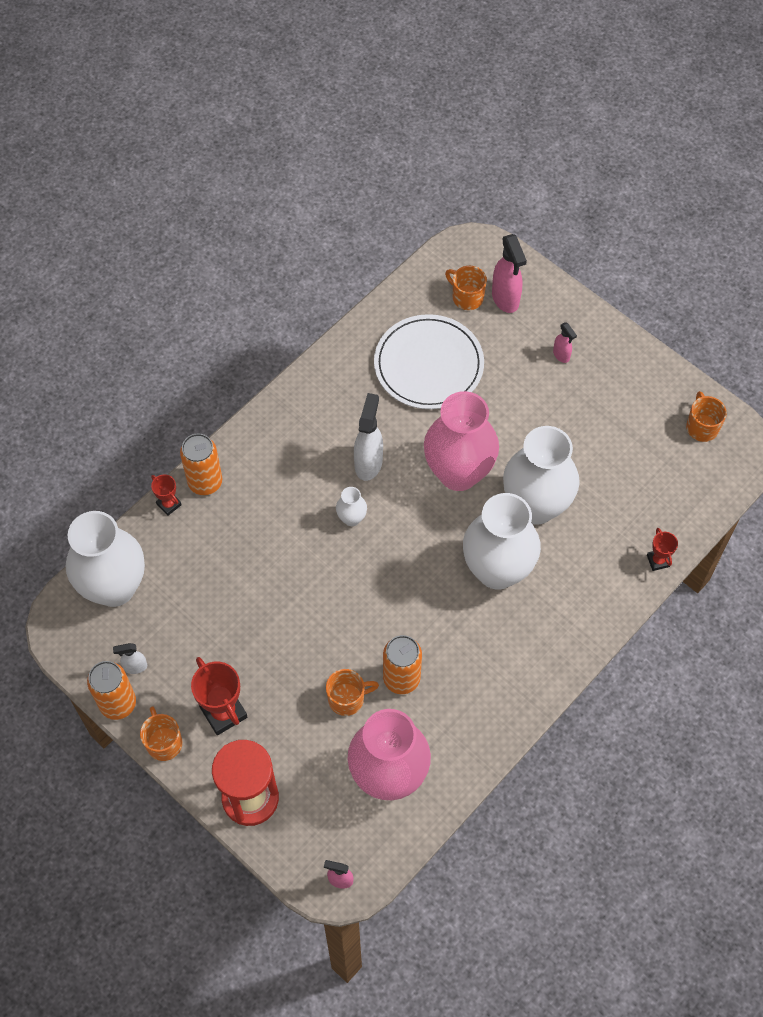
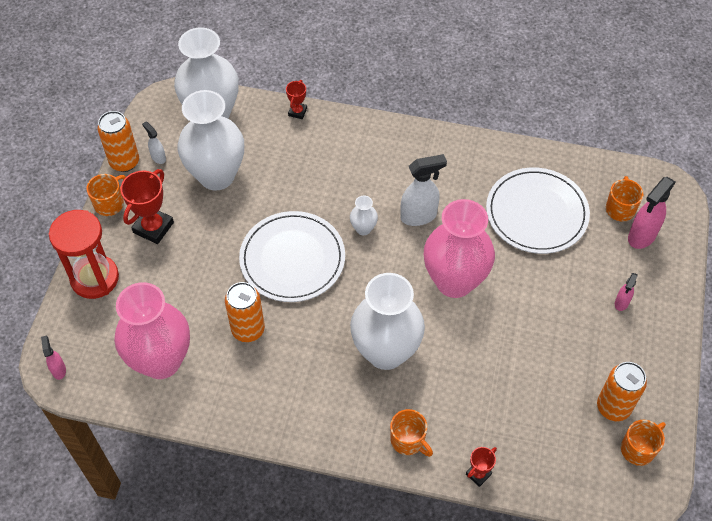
camera: 60 degrees right, 5 degrees down
orange can [180,433,222,495] -> orange can moved to [597,362,647,421]
orange mug [326,669,379,716] -> orange mug moved to [390,409,433,457]
white vase [503,426,580,524] -> white vase moved to [177,90,244,191]
none -> white plate [239,211,345,302]

